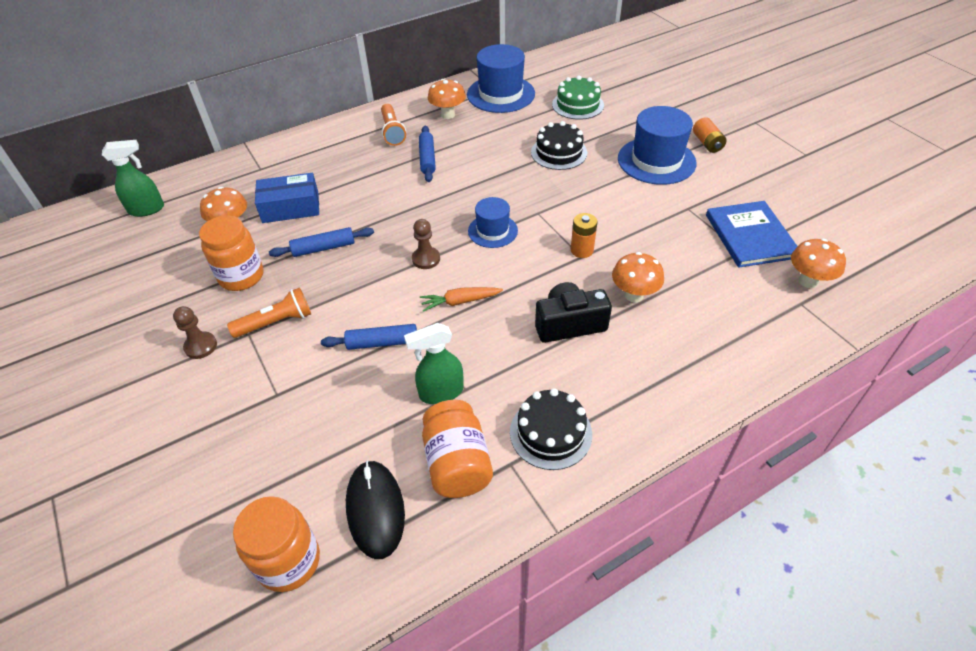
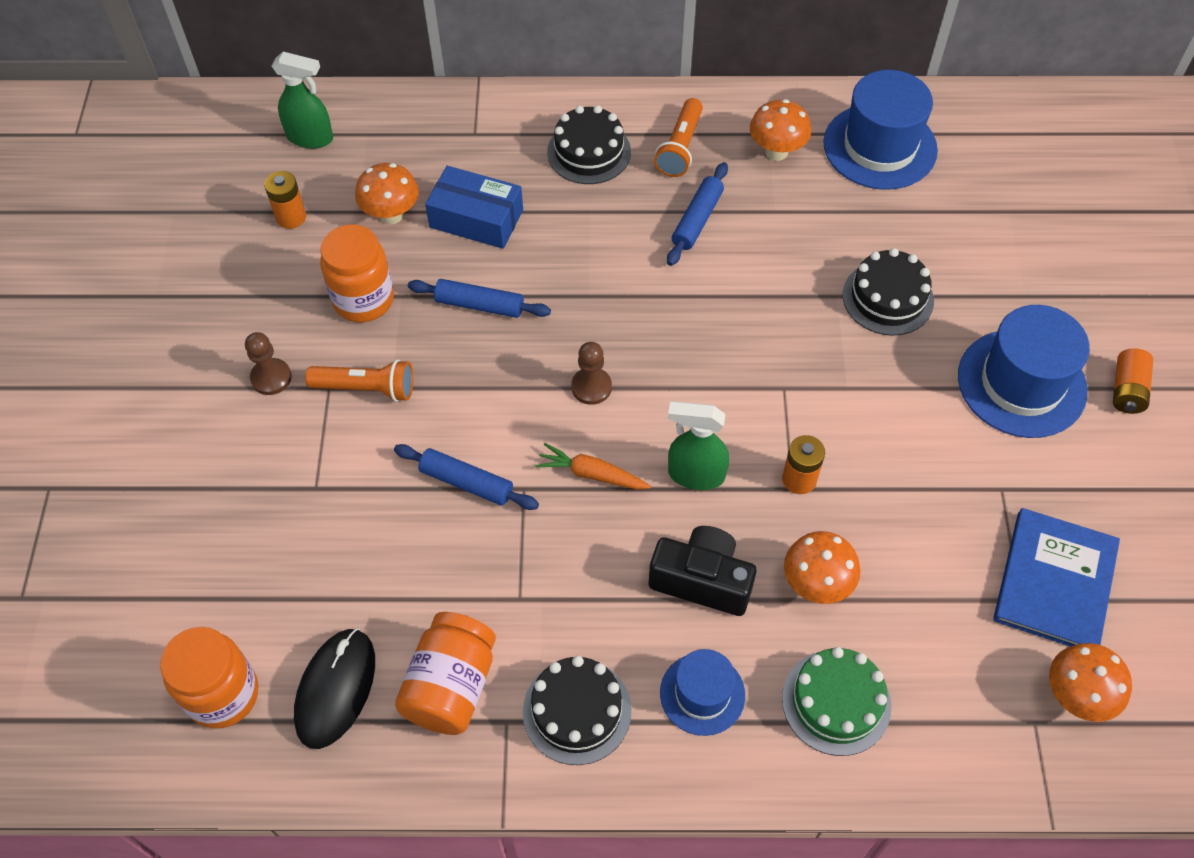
camera: 30 degrees right, 10 degrees up
green spray bottle [404,323,464,404] -> green spray bottle moved to [668,401,729,490]
blue hat [468,197,518,248] -> blue hat moved to [660,649,745,736]
green cake [552,75,604,120] -> green cake moved to [782,647,891,756]
none -> orange battery [264,171,306,229]
none -> black cake [547,105,631,184]

